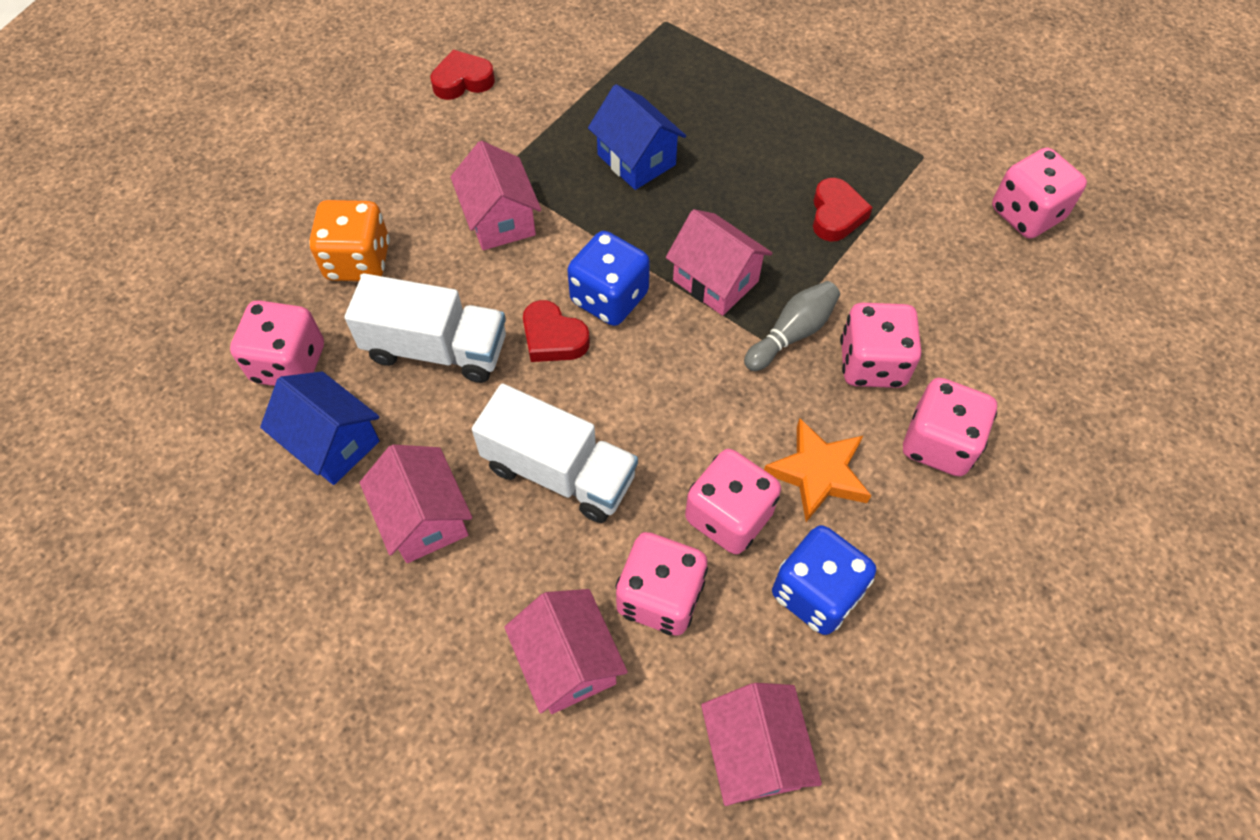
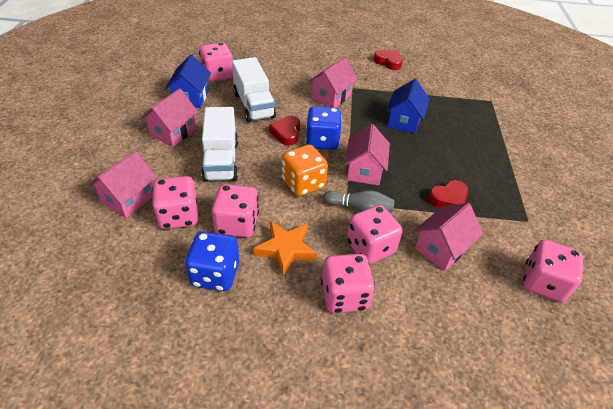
camera: 55 degrees right, 15 degrees down
orange dice [309,200,390,281] -> orange dice moved to [282,144,328,196]
pink house [701,683,822,806] -> pink house moved to [414,203,483,271]

